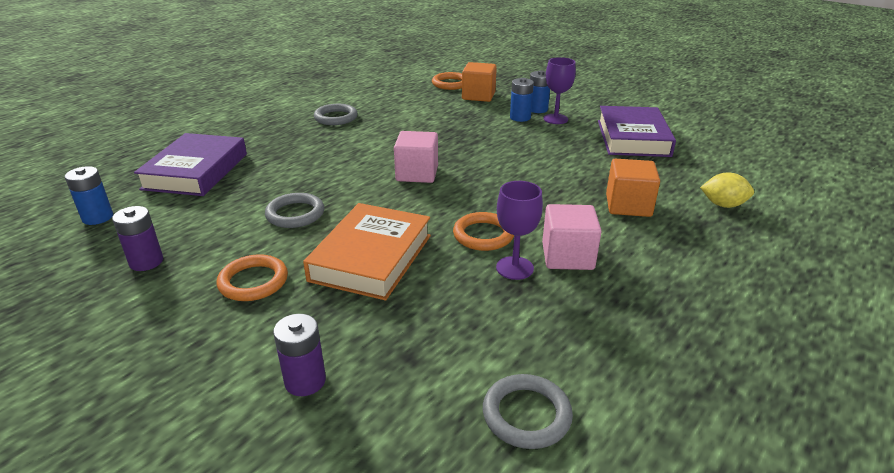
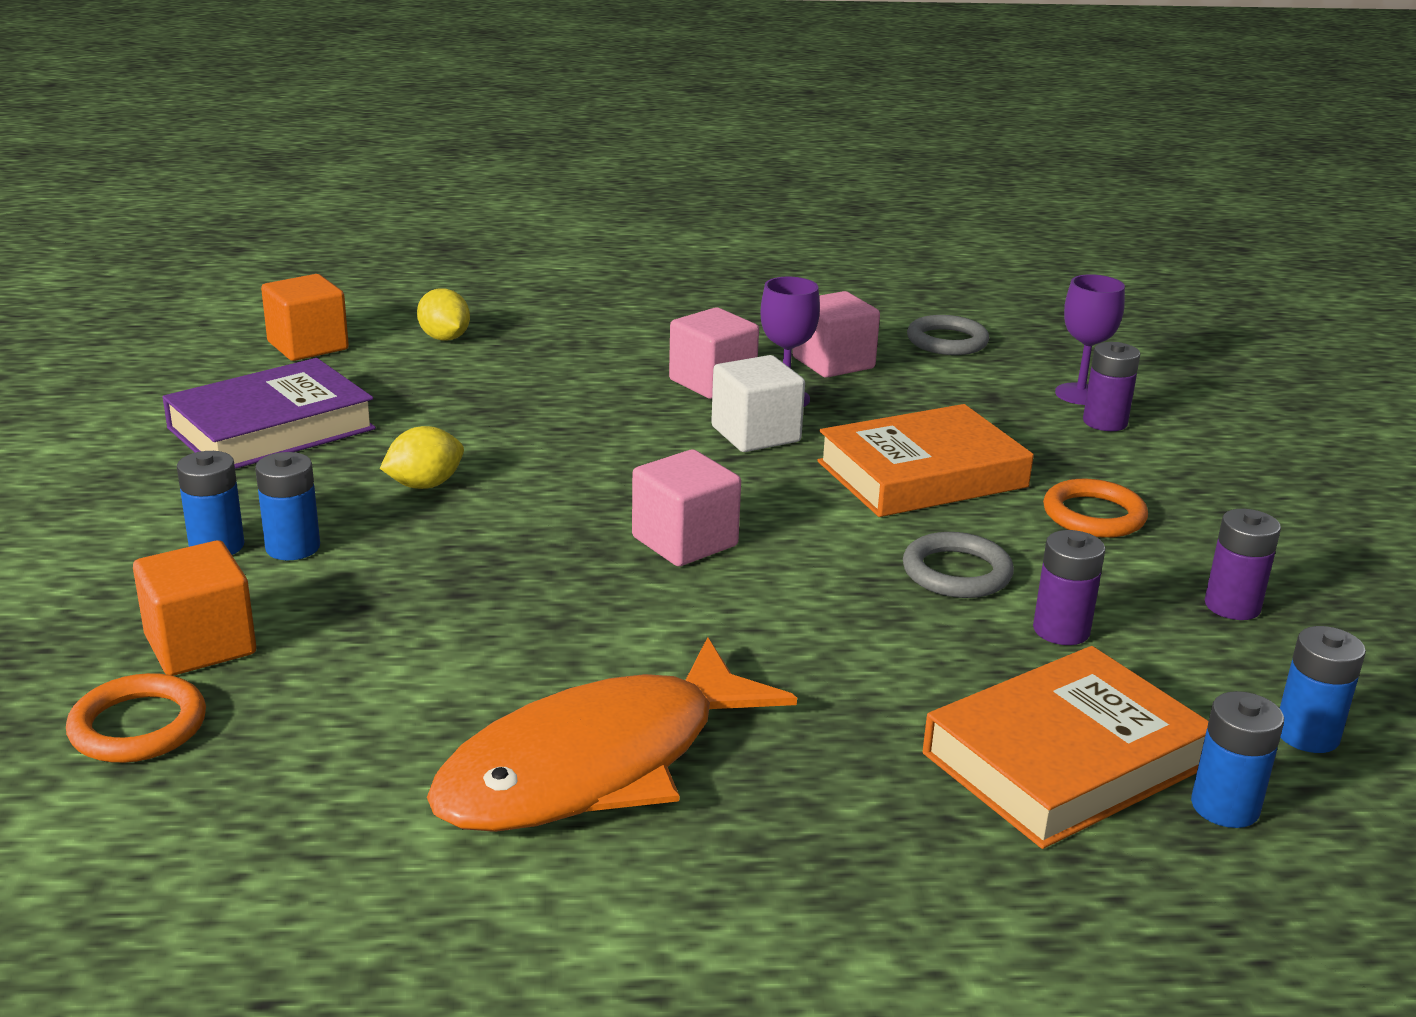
camera: 135 degrees left, 5 degrees down
purple book [134,133,247,196] -> orange book [923,646,1209,849]
grey ring [314,104,358,125] -> orange fish [427,637,797,832]
orange ring [453,212,514,251] -> white cube [711,355,805,452]
purple goblet [543,57,576,124] -> purple goblet moved to [1055,274,1125,405]
orange cube [606,159,660,217] -> orange cube moved to [261,274,349,361]
none -> yellow lemon [380,426,464,489]
none -> pink cube [792,291,880,378]
none -> purple battery [1033,530,1105,645]
none -> blue battery [1191,691,1284,828]

